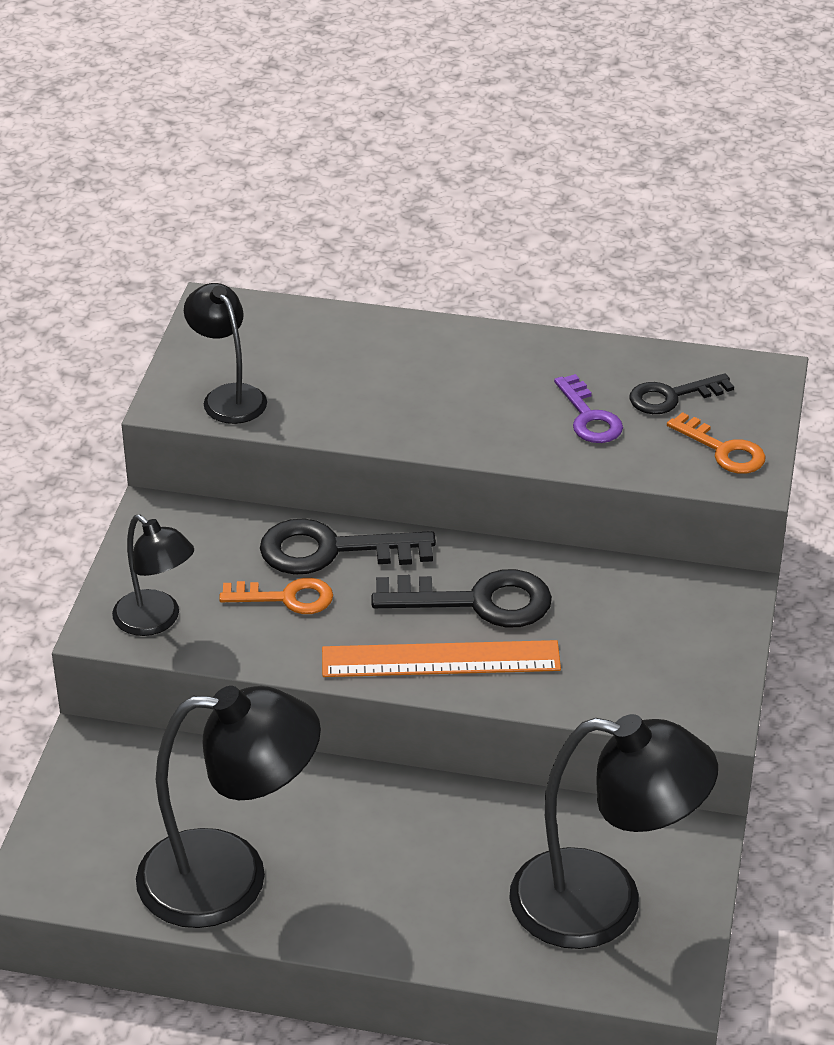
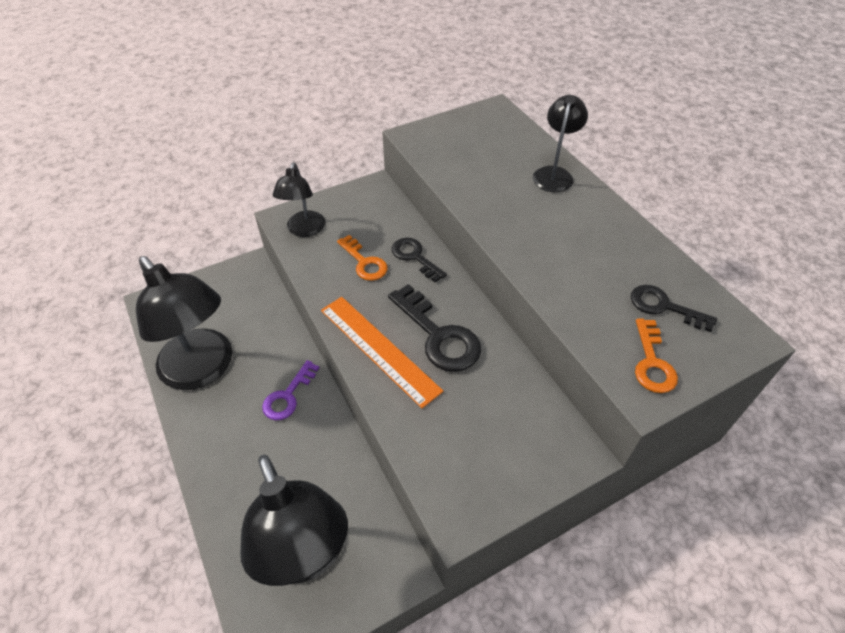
camera: 50 degrees right, 10 degrees up
black lamp [184,283,267,424] -> black lamp moved to [533,95,588,192]
black key [260,518,436,575] -> black key [392,238,447,282], size x0.63
purple key [554,374,623,443] -> purple key moved to [262,360,319,420]

